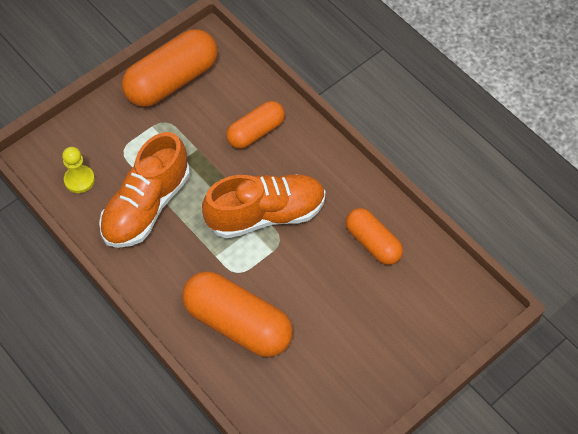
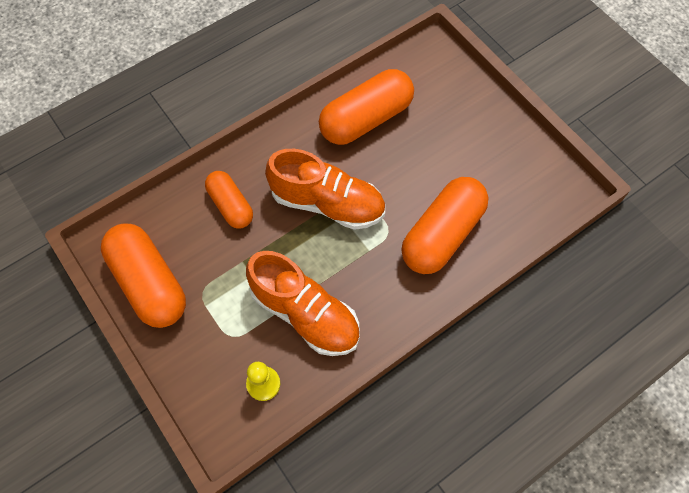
camera: 85 degrees left, 5 degrees up
orange shoe [202,174,326,238] -> orange shoe turned 120 degrees clockwise [265,149,385,230]
orange capsule [346,208,403,265] -> orange capsule [319,69,414,145], size x1.66

